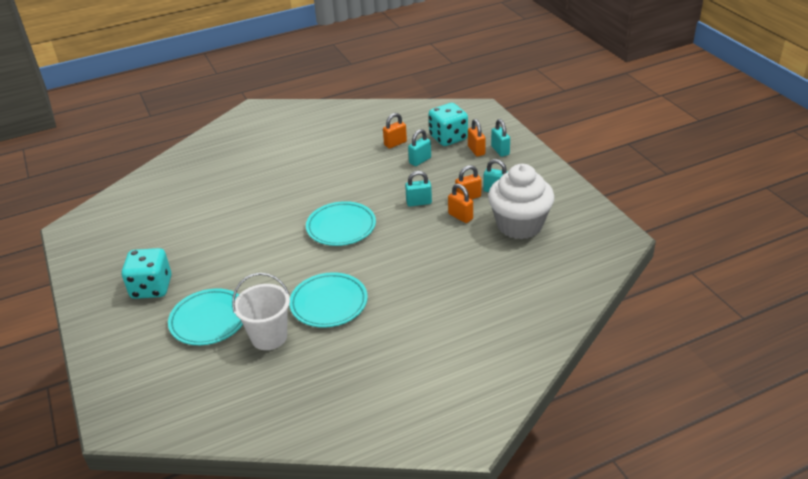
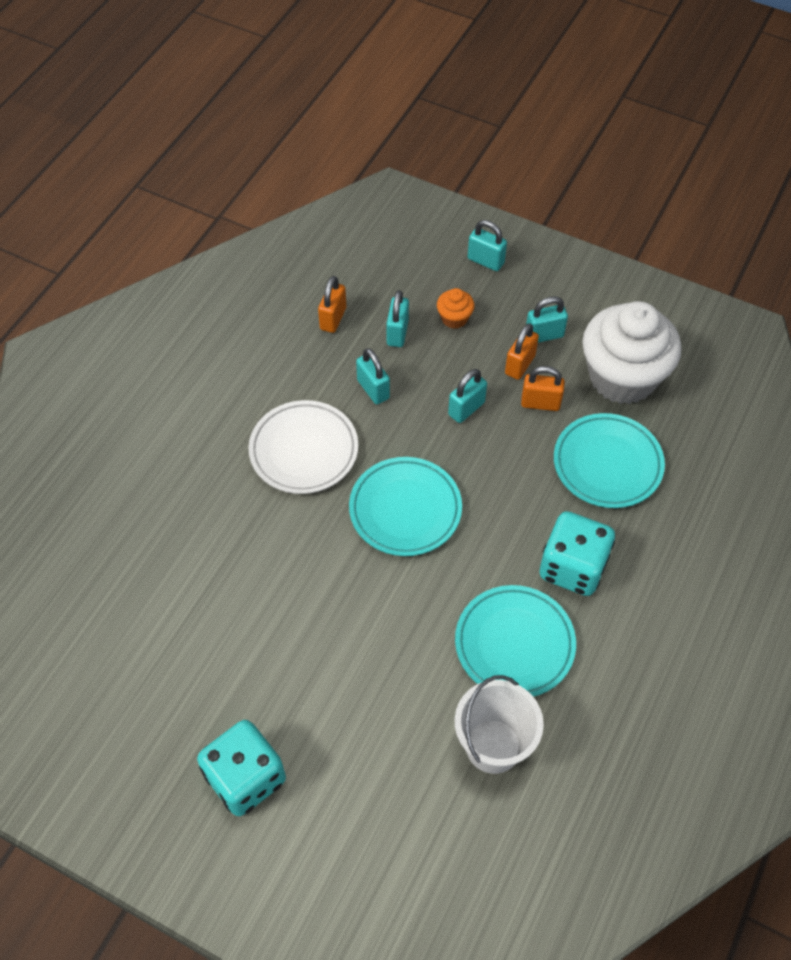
camera: 40 degrees left, 20 degrees up
turquoise plate [168,288,243,345] -> turquoise plate moved to [554,413,665,508]
turquoise dice [429,103,468,146] -> turquoise dice moved to [540,511,615,596]
orange padlock [468,119,486,157] -> none
none -> white plate [248,400,358,494]
none -> turquoise padlock [356,348,390,404]
none -> orange cupcake [437,288,475,329]

